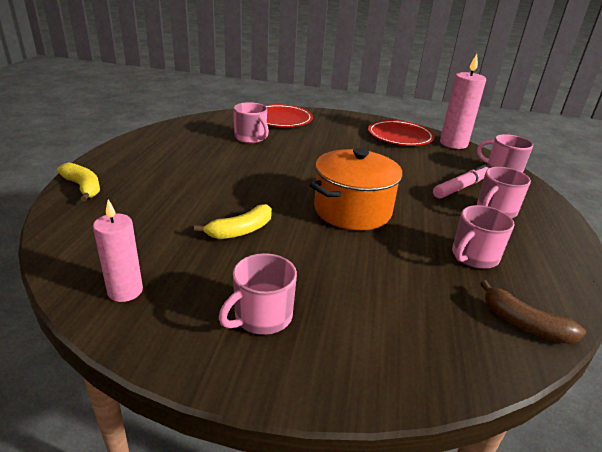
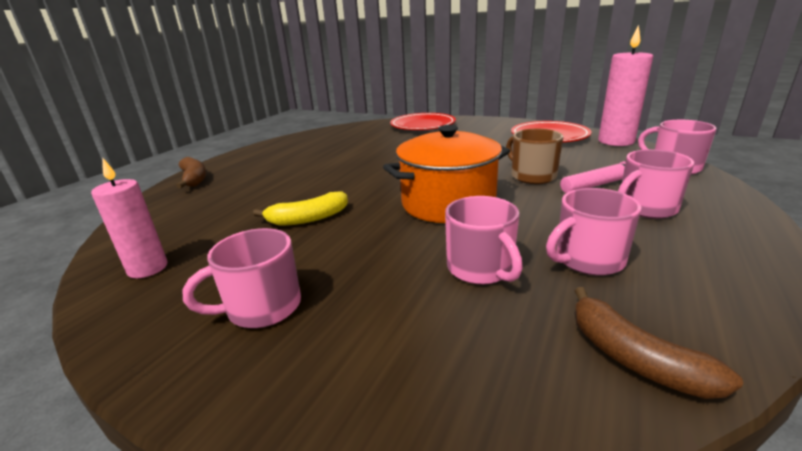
camera: 20 degrees right, 5 degrees down
yellow banana [57,163,100,201] -> brown banana [176,157,206,189]
pink mug [233,102,269,143] -> pink mug moved to [445,196,523,284]
none -> brown mug [506,129,563,184]

